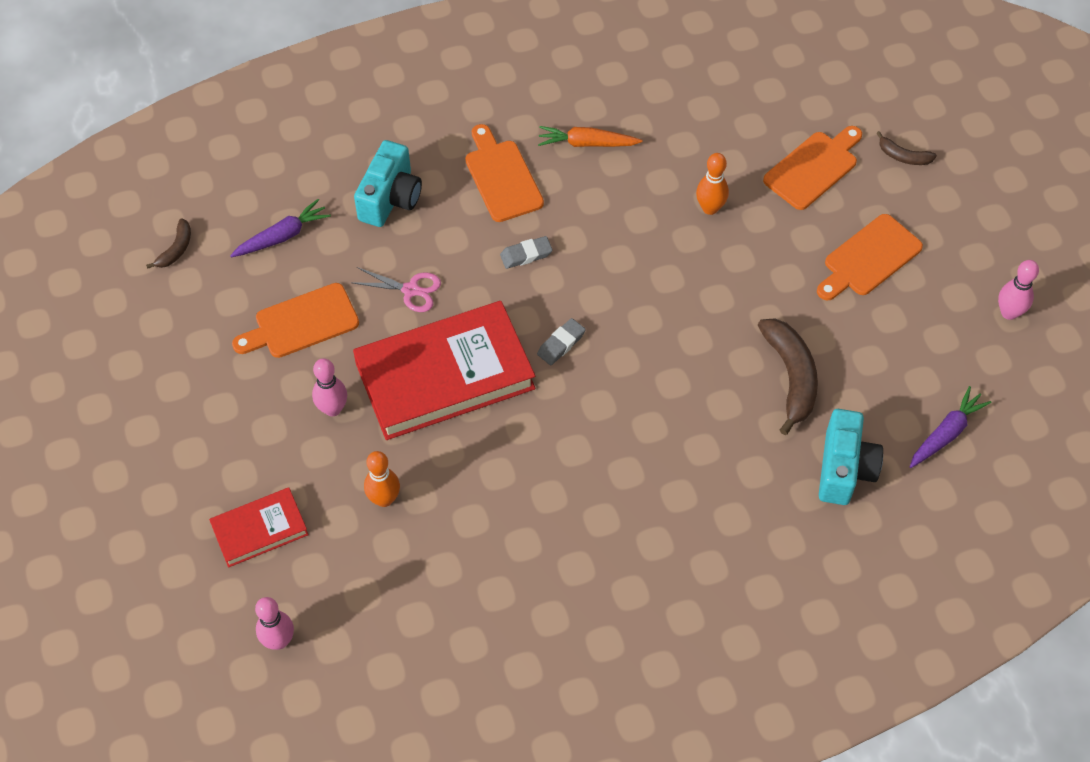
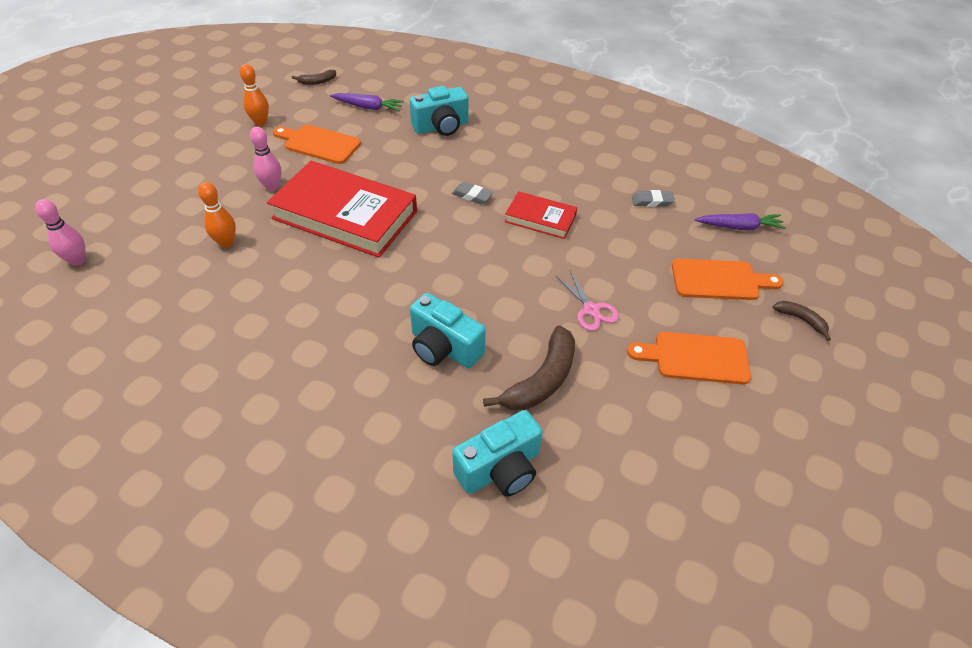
camera: 45 degrees right, 10 degrees down
red book [209,487,309,567] -> red book moved to [505,191,577,239]
pink scissors [353,267,441,312] -> pink scissors moved to [556,271,619,331]
orange cutting board [465,124,544,222] -> none
grey eraser [537,318,586,365] -> grey eraser moved to [632,190,675,207]
orange carrot [538,126,642,147] -> none
orange bowling pin [696,153,729,215] -> orange bowling pin moved to [240,64,269,126]
brown banana [876,131,937,165] -> brown banana turned 150 degrees clockwise [773,301,831,341]
purple carrot [910,386,991,468] -> purple carrot moved to [695,213,786,230]
pink bowling pin [998,260,1039,320] -> none
none -> turquoise camera [410,293,486,368]

